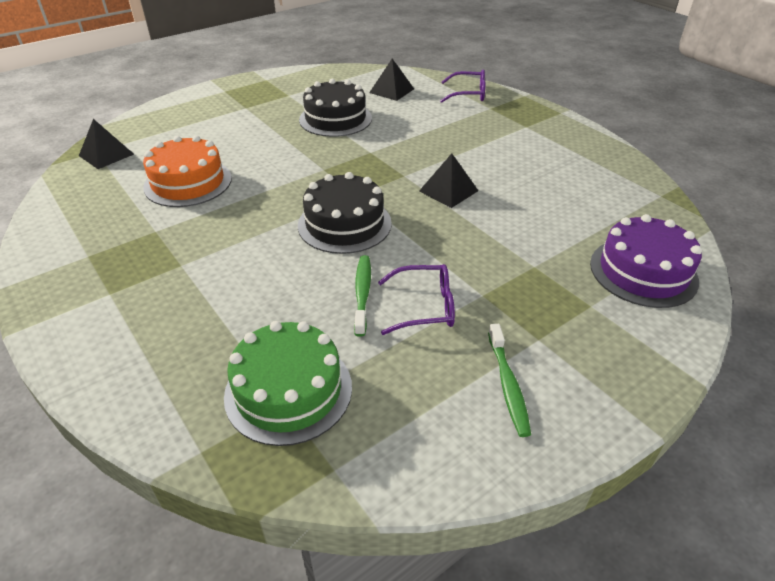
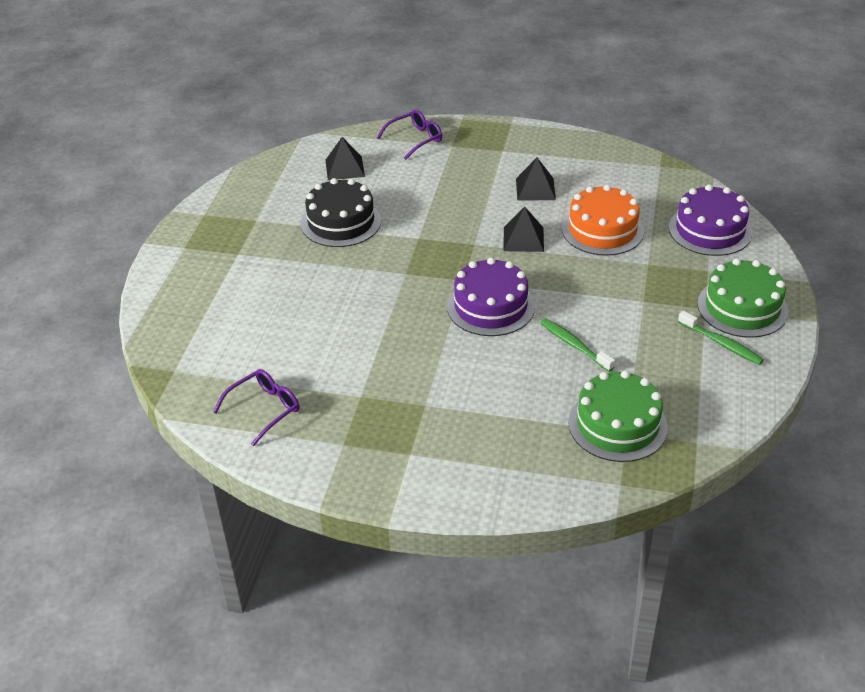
camera: 40 degrees left, 0 degrees up
black pyramid [79,119,134,169] -> black pyramid moved to [516,158,556,201]
orange cake [143,136,232,207] -> orange cake moved to [562,185,644,256]
black cake [298,172,392,254] -> purple cake [447,258,535,336]
purple glasses [378,264,455,335] -> purple glasses moved to [213,369,299,446]
none -> green cake [697,258,789,338]

